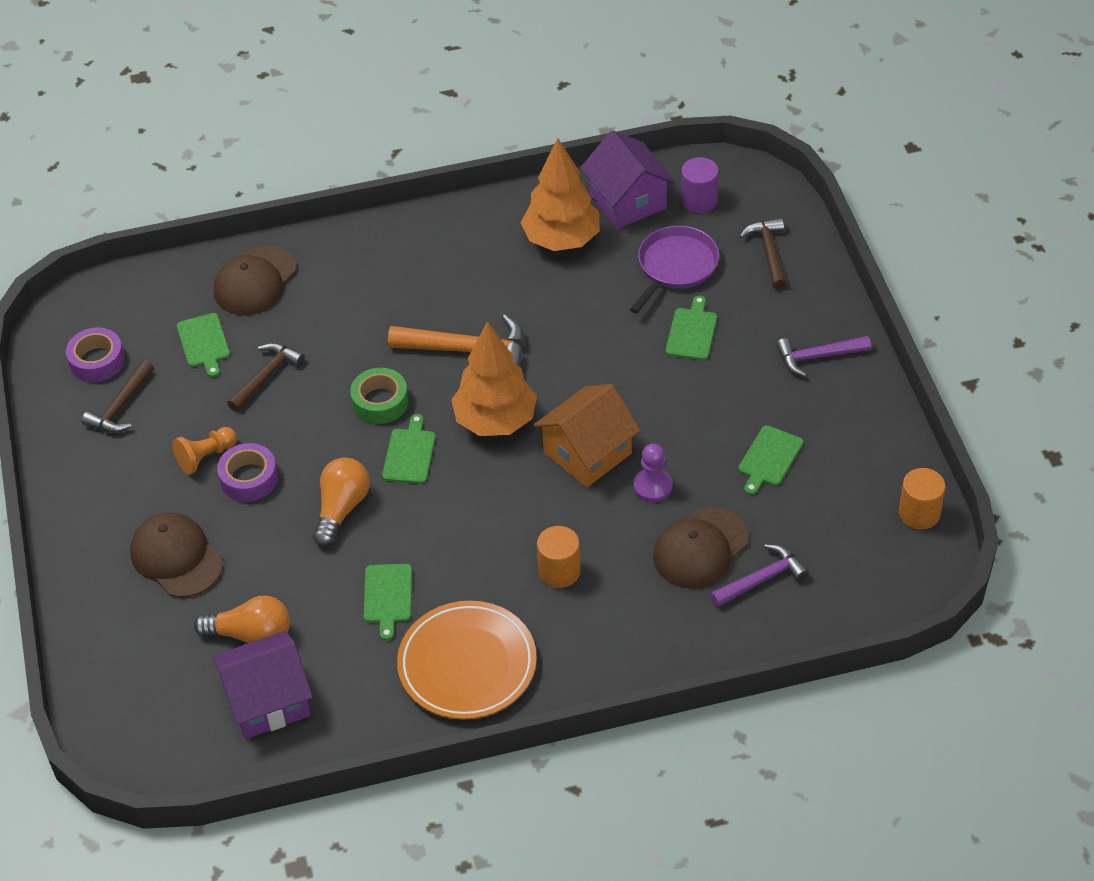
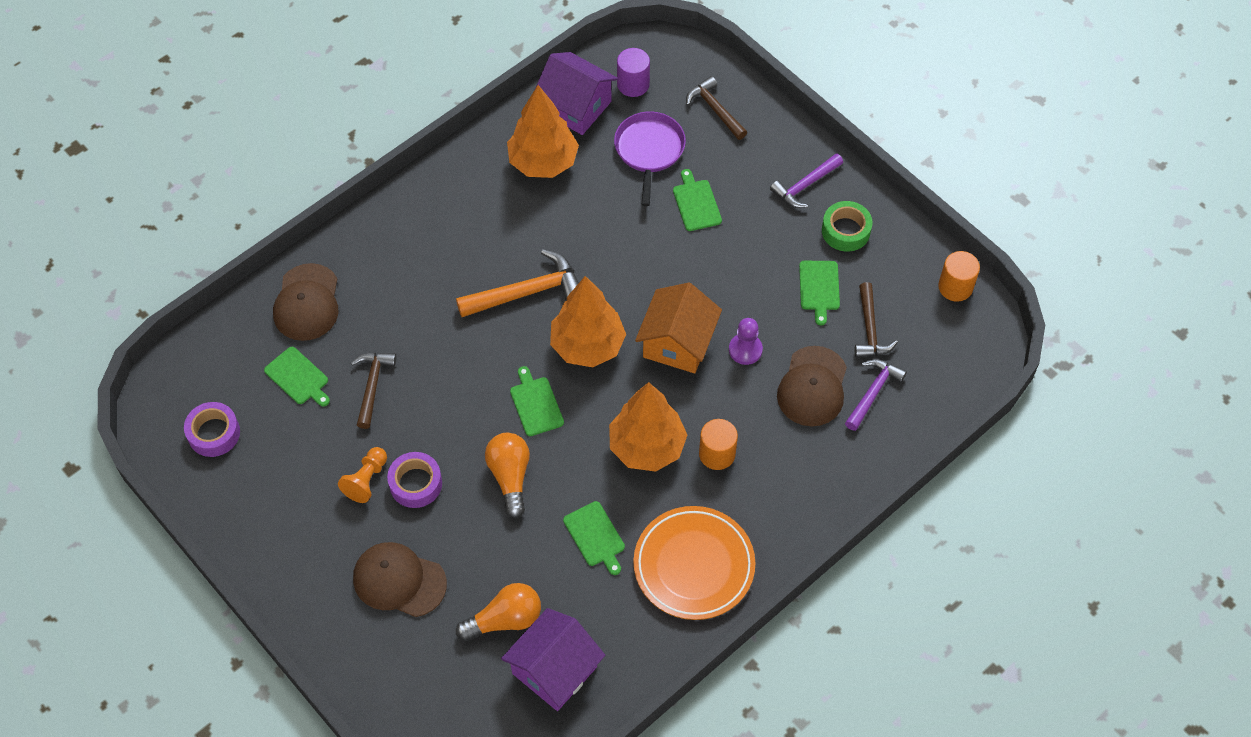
camera: 30 degrees left, 10 degrees up
brown hammer [82,360,154,433] -> brown hammer moved to [855,282,898,358]
green tape [350,368,408,424] -> green tape moved to [822,201,873,252]
none -> orange tree [609,382,687,472]

